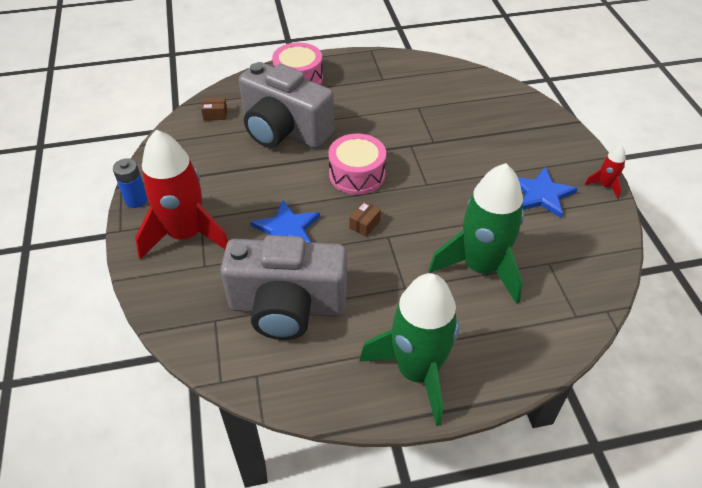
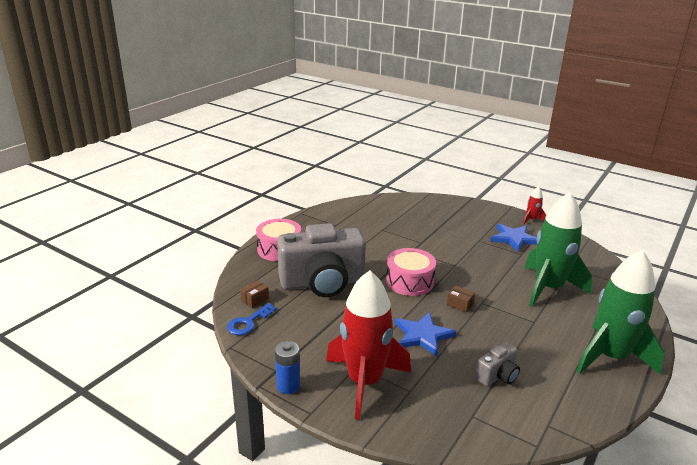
camera: 45 degrees left, 20 degrees down
grey camera [220,235,347,340] -> grey camera [475,342,520,387], size x0.44
brown box [349,201,381,237] -> brown box turned 45 degrees counterclockwise [447,286,475,312]
none -> blue key [227,303,277,335]

